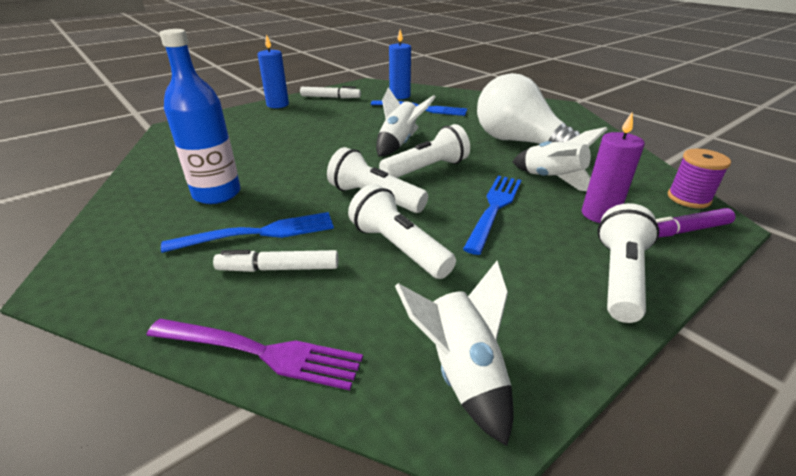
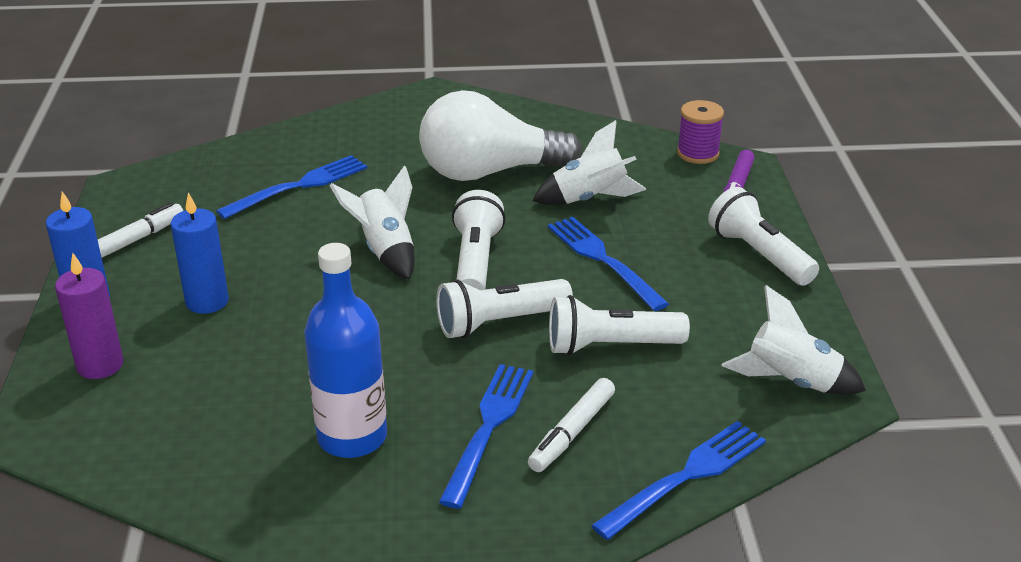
camera: 55 degrees left, 0 degrees up
purple fork [146,319,363,390] -> blue fork [591,421,766,540]
blue candle [389,30,411,99] -> blue candle moved to [171,193,229,314]
purple candle [582,113,645,223] -> purple candle moved to [55,253,123,379]

